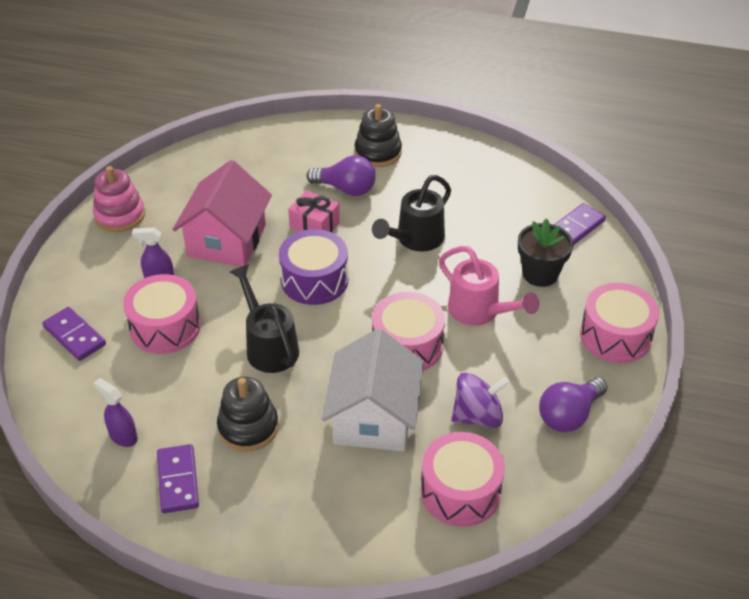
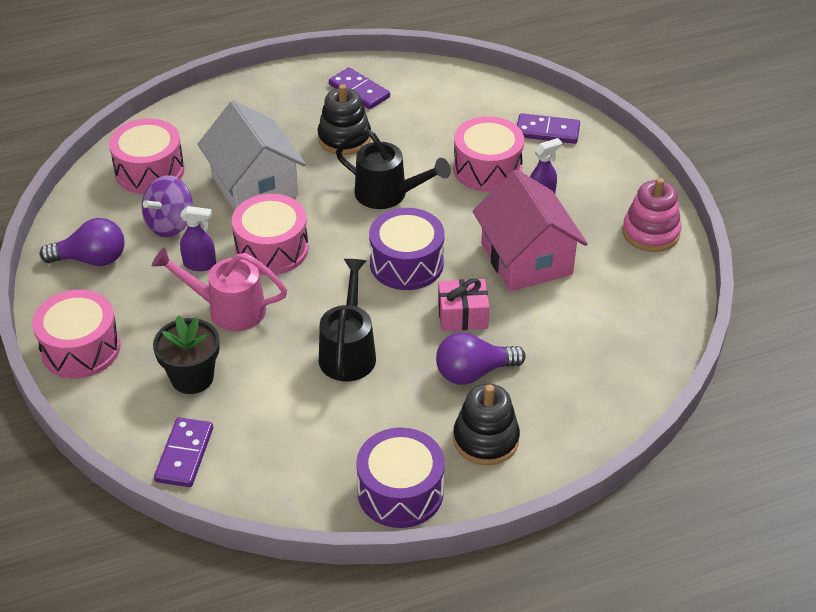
camera: 145 degrees right, 0 degrees up
purple spray bottle [94,378,138,447] -> purple spray bottle moved to [180,206,216,271]
purple light bulb [539,377,607,432] -> purple light bulb turned 75 degrees clockwise [40,218,124,266]
none -> purple drum [356,427,445,528]

